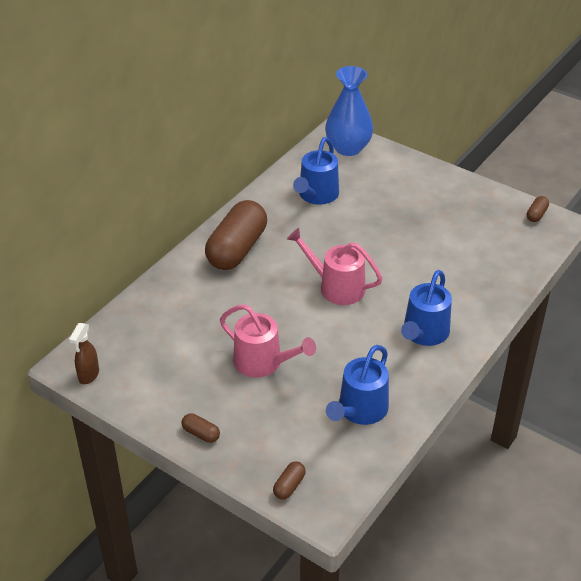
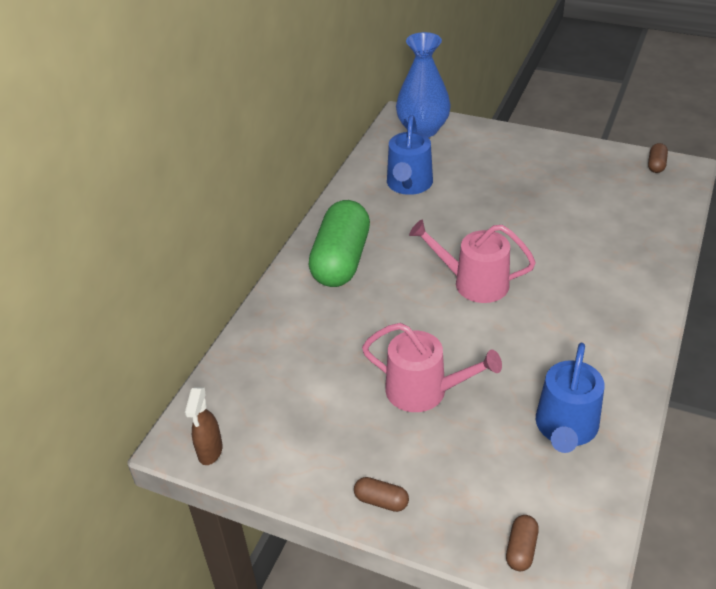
camera: 10 degrees left, 0 degrees up
brown capsule [205,200,267,270] -> green capsule [309,200,370,287]
blue watering can [401,270,452,346] -> none

